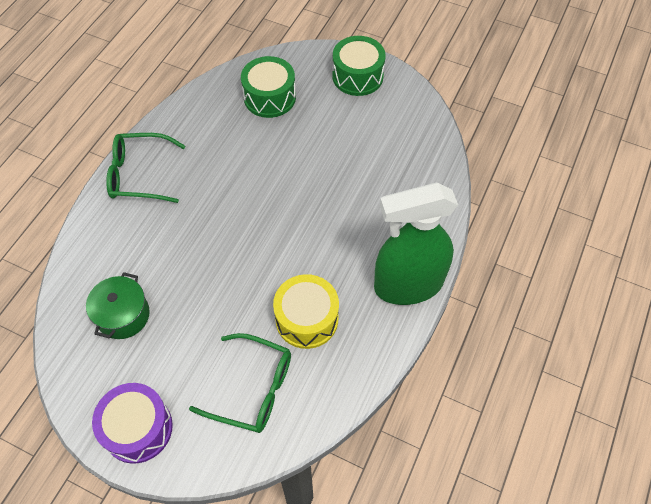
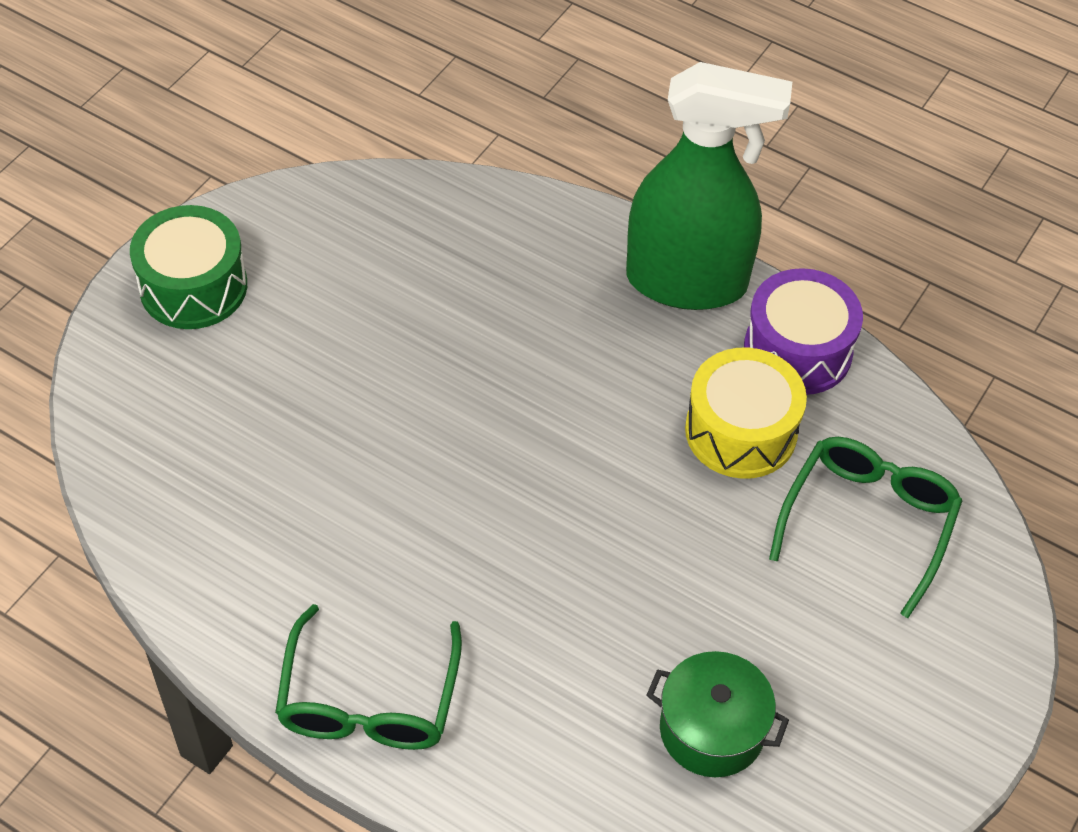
camera: 85 degrees left, 5 degrees down
purple drum [92,383,173,464] -> purple drum moved to [744,268,863,395]
green drum [241,56,296,118] -> none
green spray bottle [374,183,458,305] -> green spray bottle turned 75 degrees counterclockwise [626,62,792,310]

